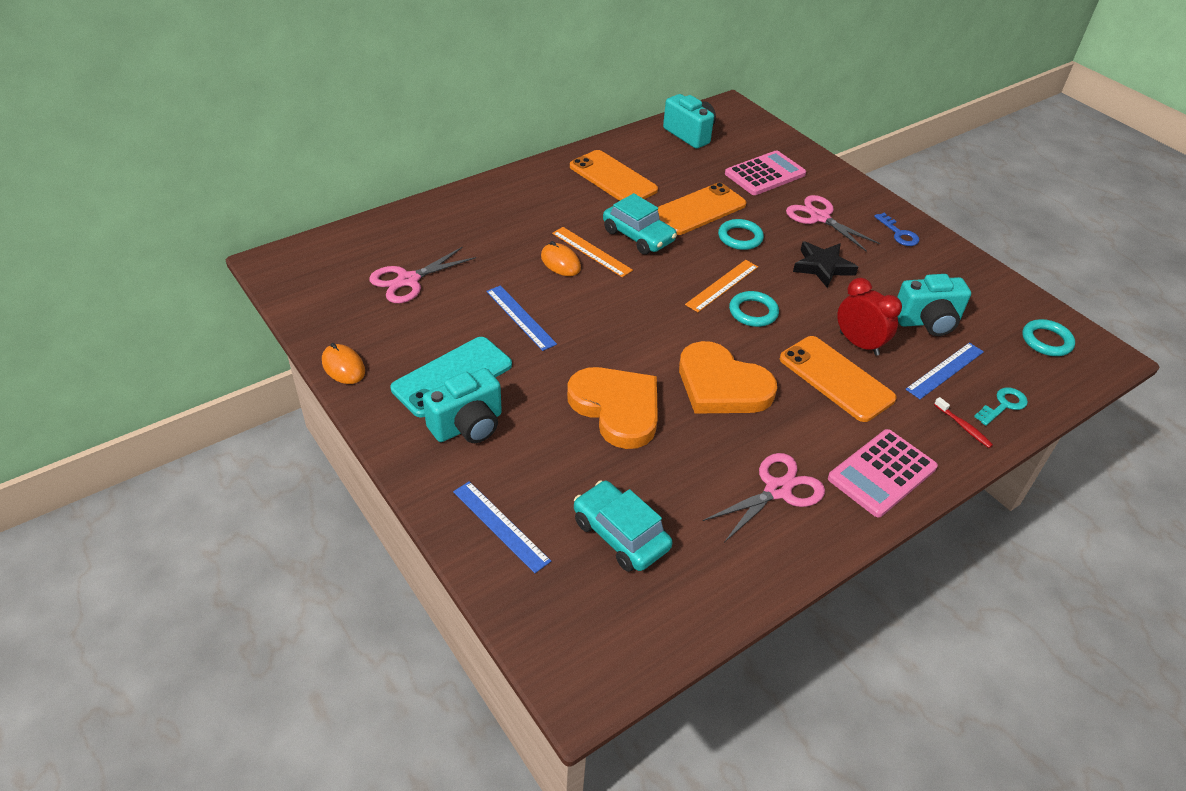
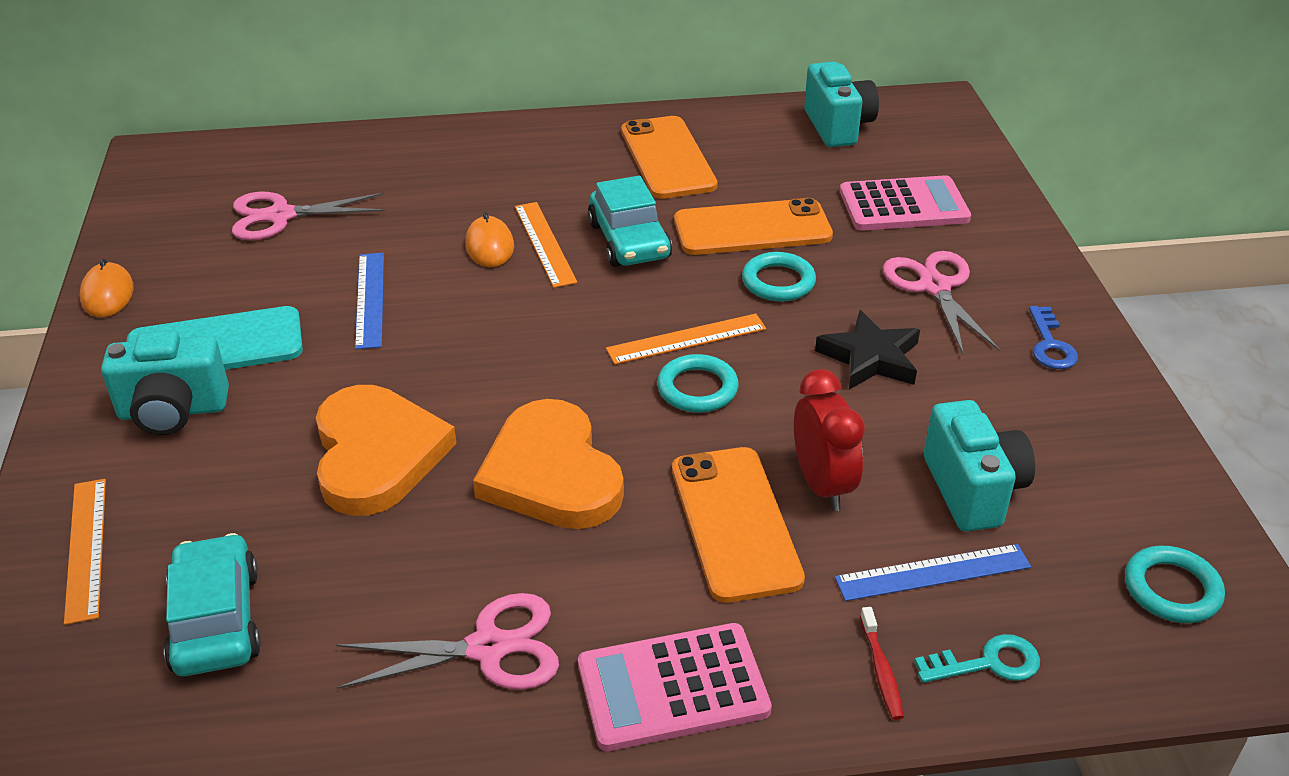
camera: 30 degrees right, 5 degrees down
blue ruler [453,481,551,573] -> orange ruler [64,479,106,625]
turquoise camera [897,274,971,336] -> turquoise camera turned 120 degrees counterclockwise [924,400,1035,531]

